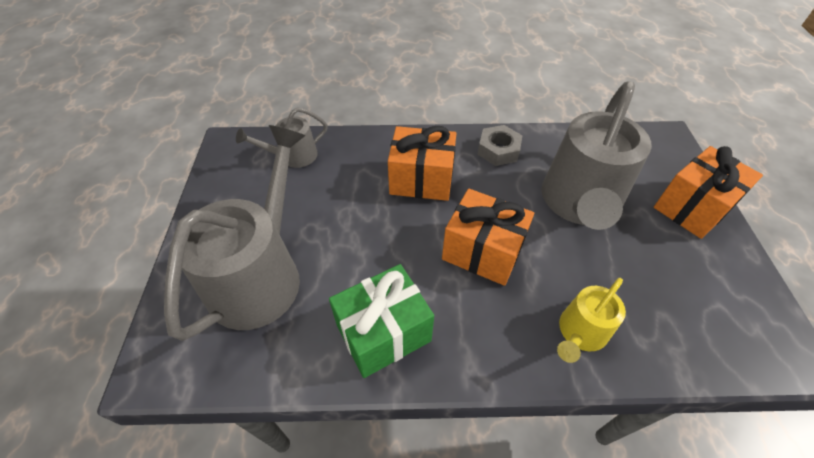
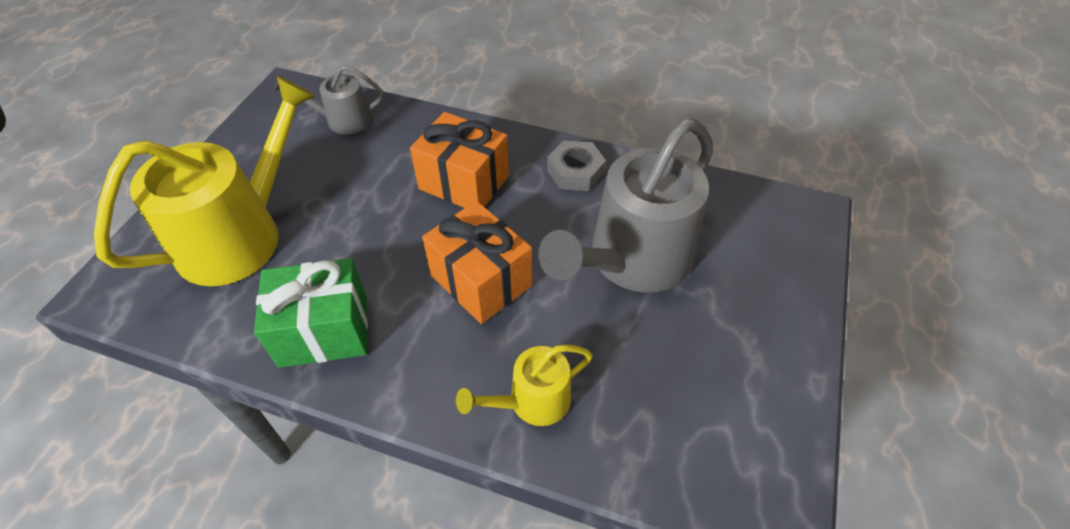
camera: 20 degrees right, 0 degrees up
grey watering can [164,125,306,341] -> yellow watering can [94,76,316,286]
orange gift [654,146,763,239] -> none

